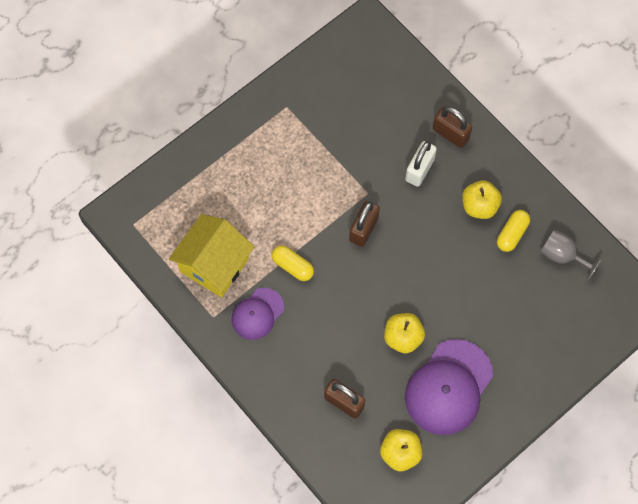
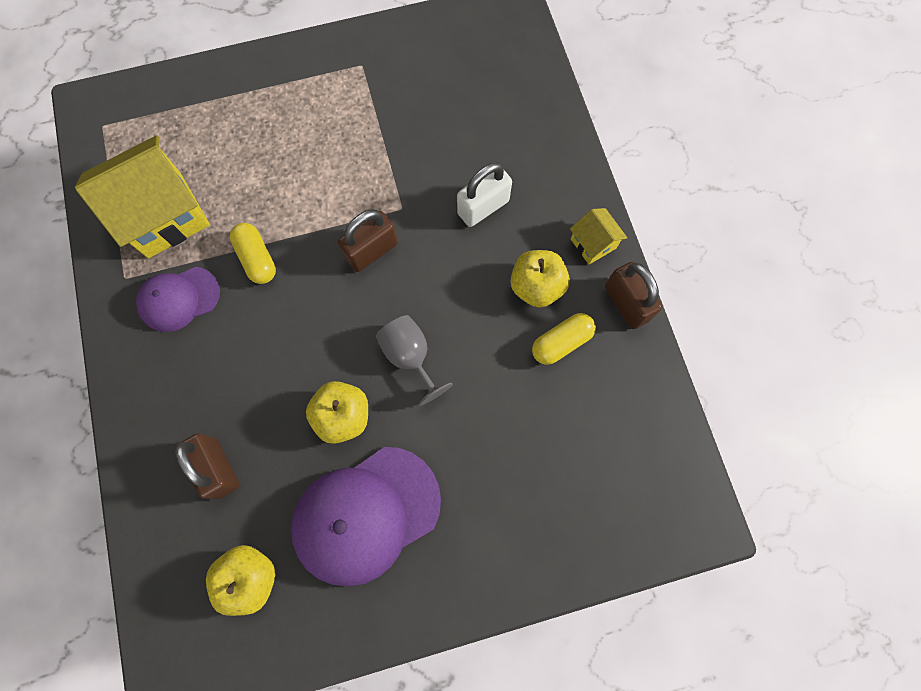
camera: 25 degrees right, 5 degrees up
brown padlock [433,107,472,148] -> brown padlock moved to [605,262,663,329]
grey goblet [541,229,602,280] -> grey goblet moved to [376,315,453,406]
none -> yellow house [570,208,627,265]

